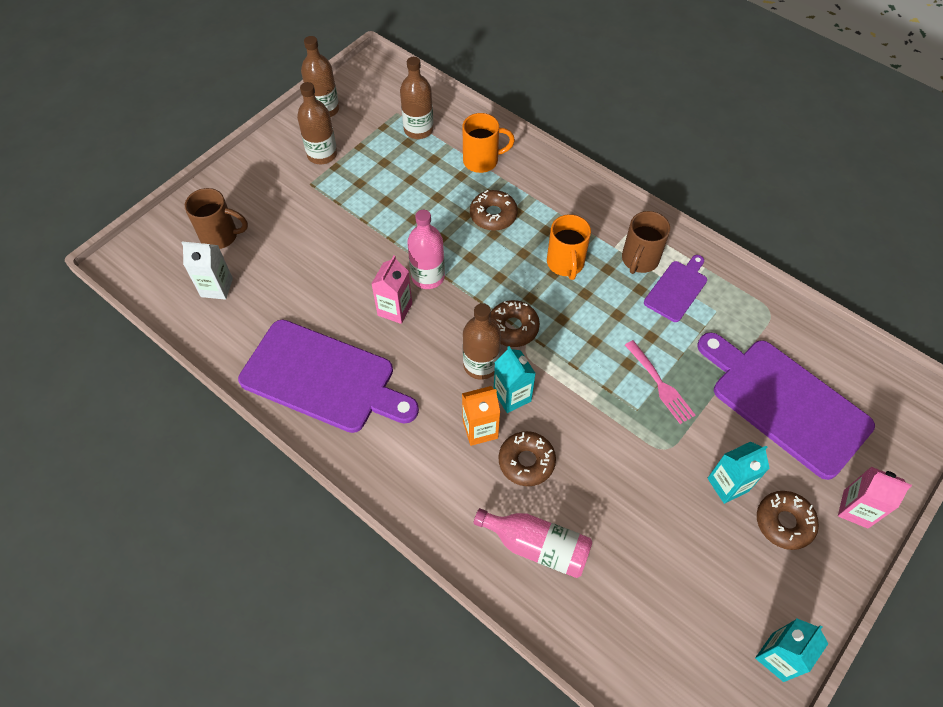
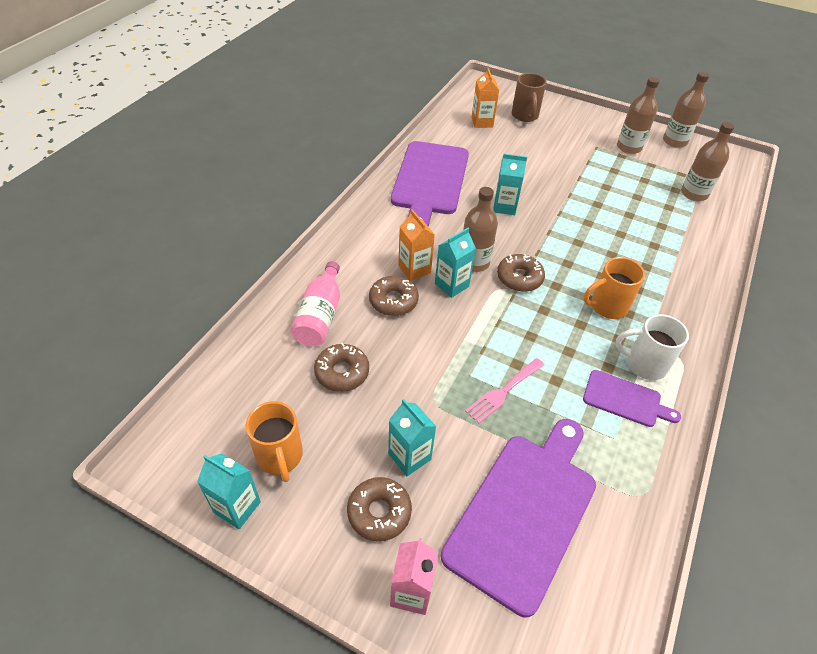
camera: 75 degrees right, 10 degrees down
white carton [181,242,233,300] -> orange carton [472,67,499,128]
pink carton [371,256,412,324] -> turquoise carton [493,154,527,215]
pink bottle [407,210,445,289] -> none
orange mug [462,113,515,173] -> orange mug moved to [246,401,303,482]
brown donut [470,190,518,231] -> brown donut moved to [314,343,369,392]
brown mug [622,211,670,274] -> white mug [615,314,689,380]

